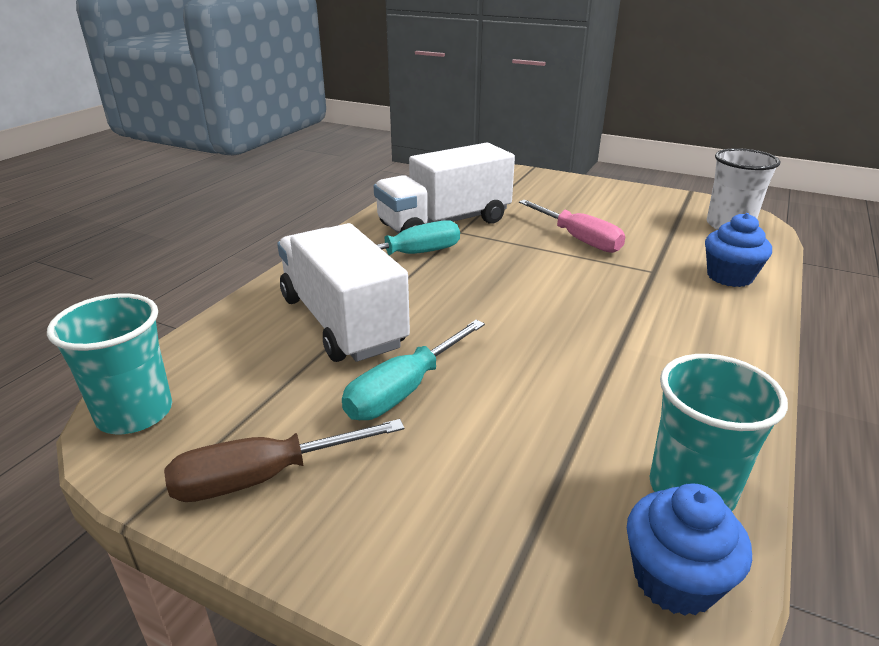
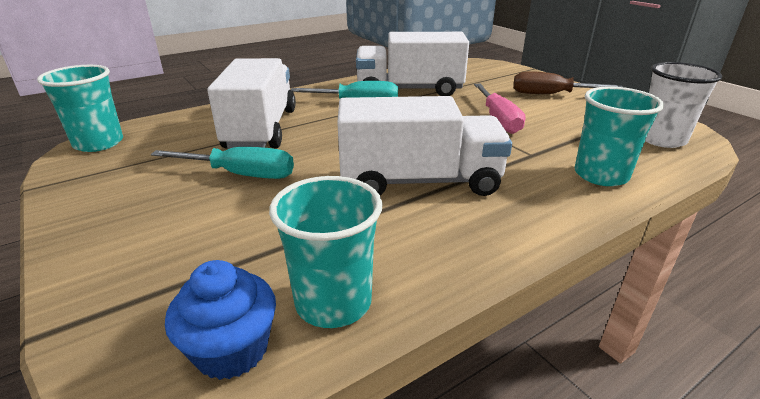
camera: 30 degrees right, 0 degrees up
brown screwdriver [164,419,404,502] -> brown screwdriver moved to [513,71,622,94]
turquoise screwdriver [342,320,485,420] -> turquoise screwdriver turned 150 degrees counterclockwise [151,147,294,179]
blue cupcake [705,213,772,287] -> turquoise cup [574,86,664,186]
none -> white truck [337,96,512,196]

